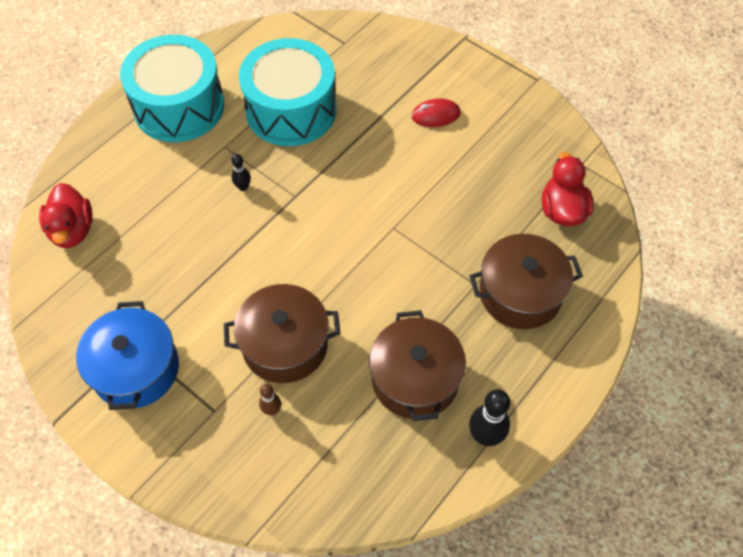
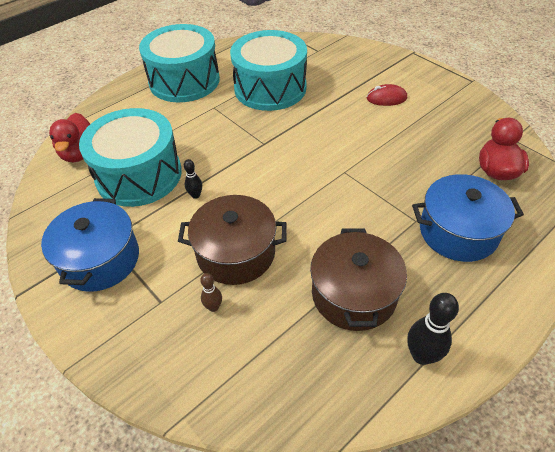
camera: 10 degrees right, 10 degrees down
black bowling pin [231,154,251,191] -> black bowling pin moved to [184,159,202,199]
brown pot [469,234,583,329] -> blue pot [412,174,524,262]
none -> turquoise drum [79,108,182,207]

